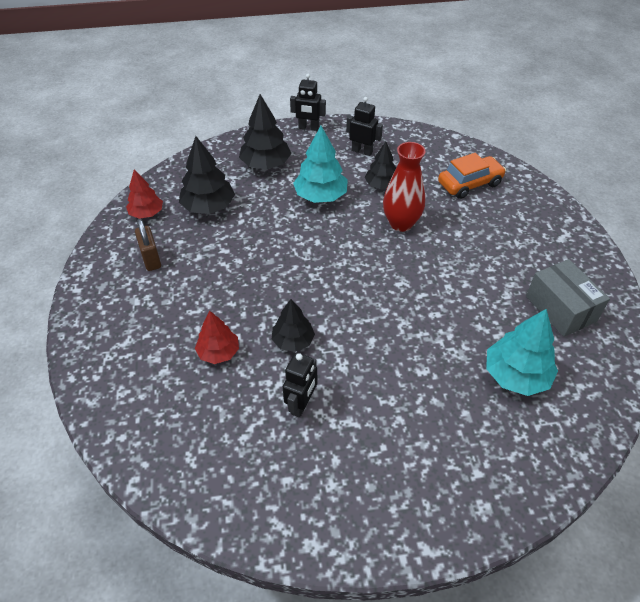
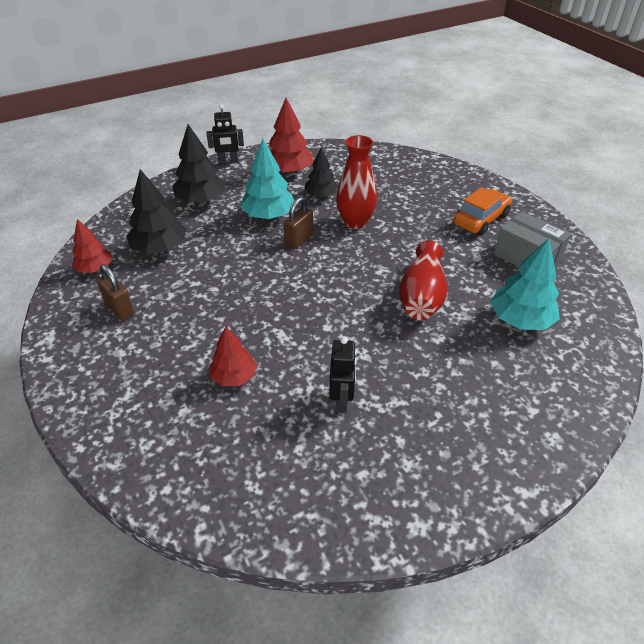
camera: 20 degrees left, 5 degrees down
black tree [272,299,315,352] -> none
black robot [346,97,383,156] -> red tree [269,98,313,174]
orange car [438,153,506,199] -> orange car moved to [454,187,512,236]
none -> brown padlock [284,197,313,249]
none -> red vase [399,240,447,320]

